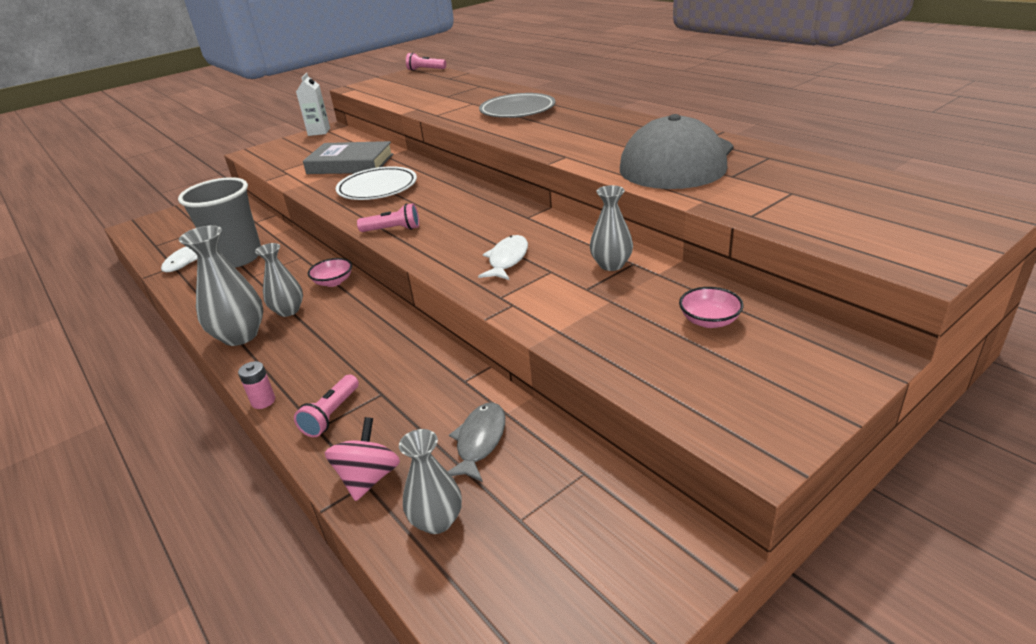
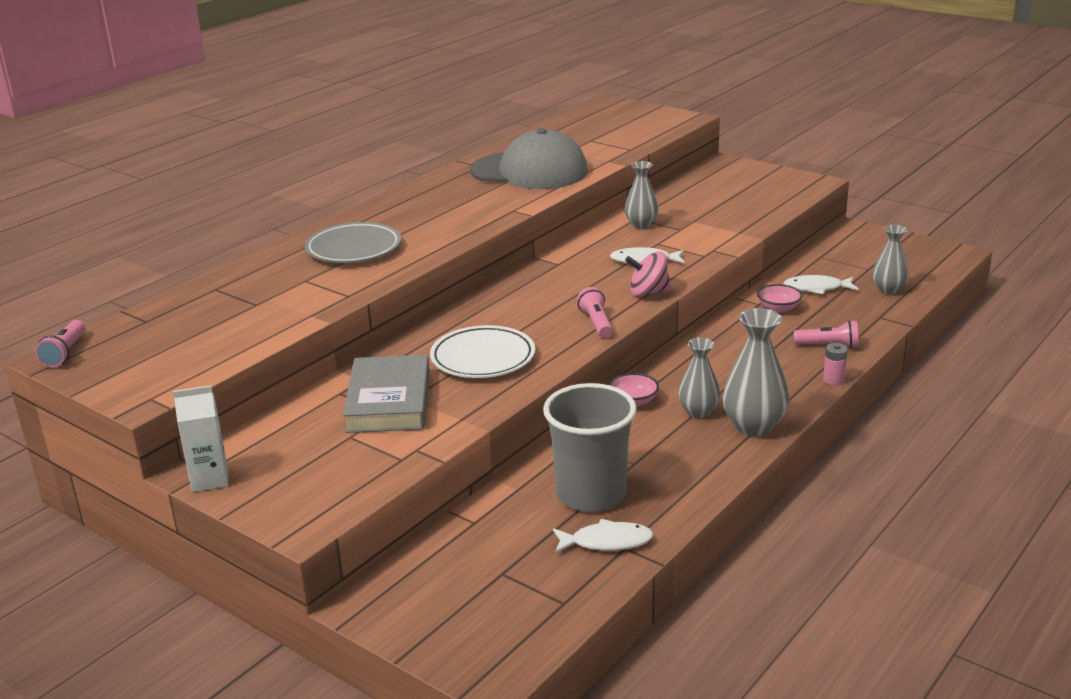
camera: 105 degrees left, 5 degrees down
pink spinning top [325,417,400,501] -> pink spinning top moved to [625,251,671,296]
grey fish [447,402,505,482] -> white fish [783,275,859,294]
pink bowl [679,287,744,328] -> pink bowl moved to [757,284,803,312]

